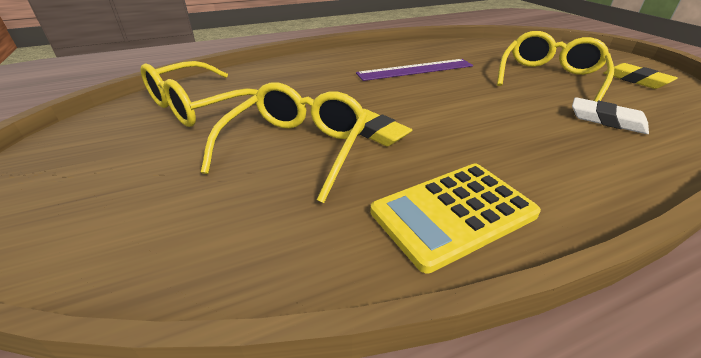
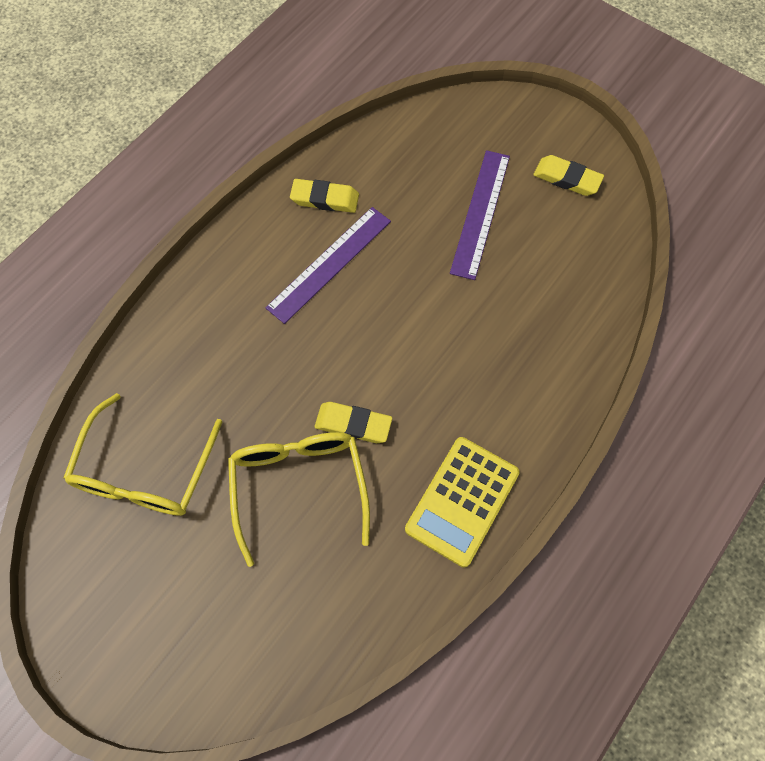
camera: 30 degrees left, 30 degrees up
yellow glasses [497,31,614,102] -> purple ruler [450,150,510,280]
white eraser [572,97,649,134] -> none
none -> yellow eraser [290,179,359,213]

